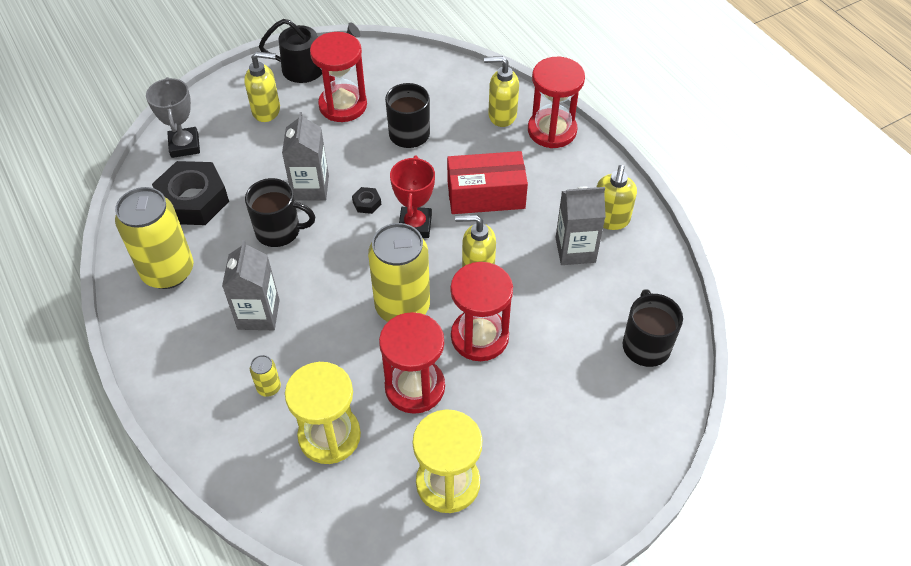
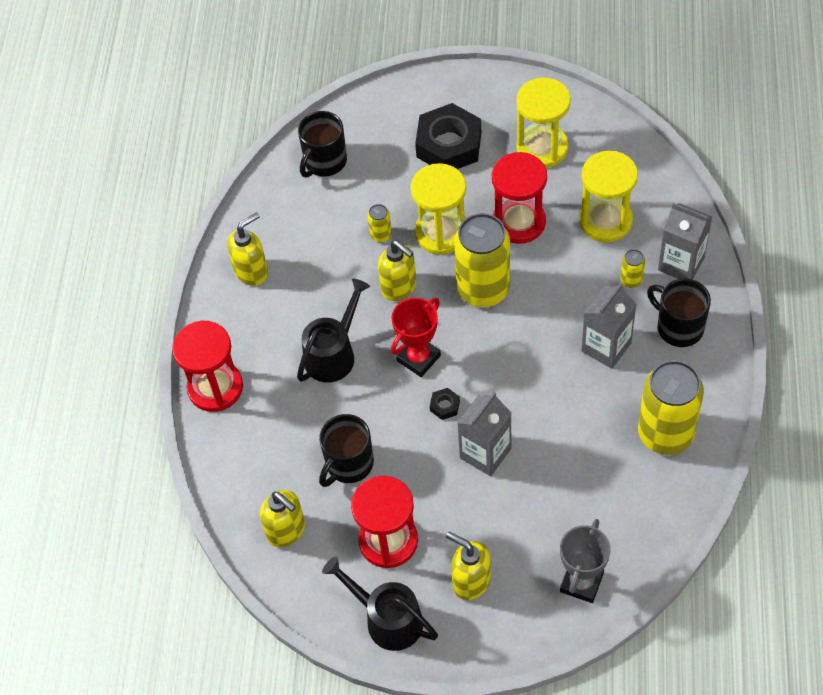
camera: 140 degrees left, 5 degrees up
black nut [152,161,229,225] -> black nut moved to [415,103,481,169]
black mug [245,178,315,247] -> black mug moved to [647,279,711,347]
red box [447,151,528,214] -> black watering can [297,279,370,383]
red hourglass [450,262,513,361] -> yellow hourglass [411,163,466,255]
yellow soap dispenser [484,56,519,127] -> yellow soap dispenser moved to [260,490,305,547]
grey carton [556,187,606,265] -> grey carton moved to [658,203,712,280]
none -> yellow can [368,204,392,243]

